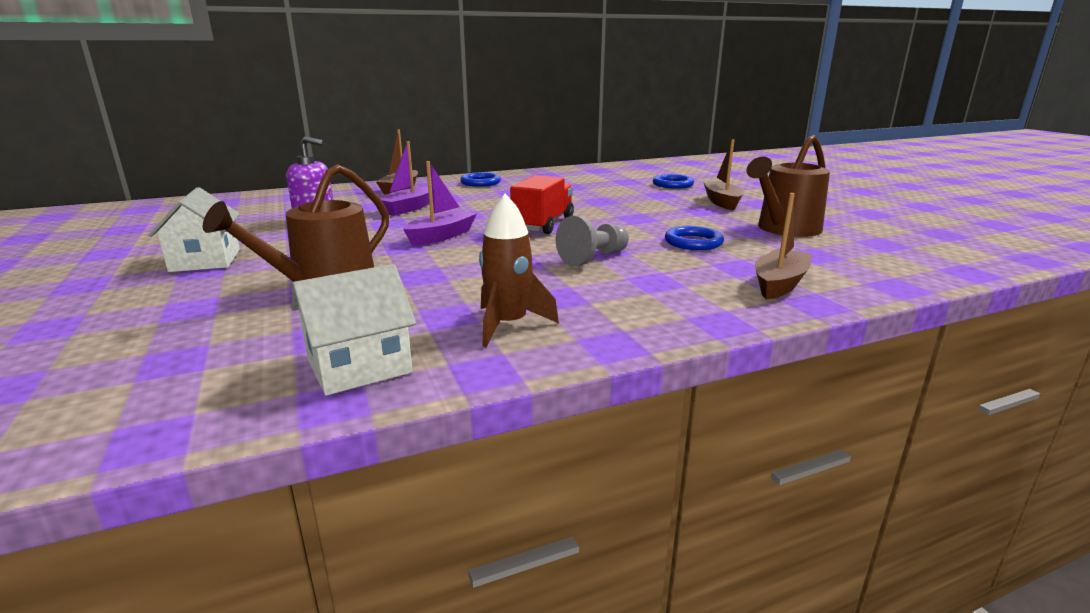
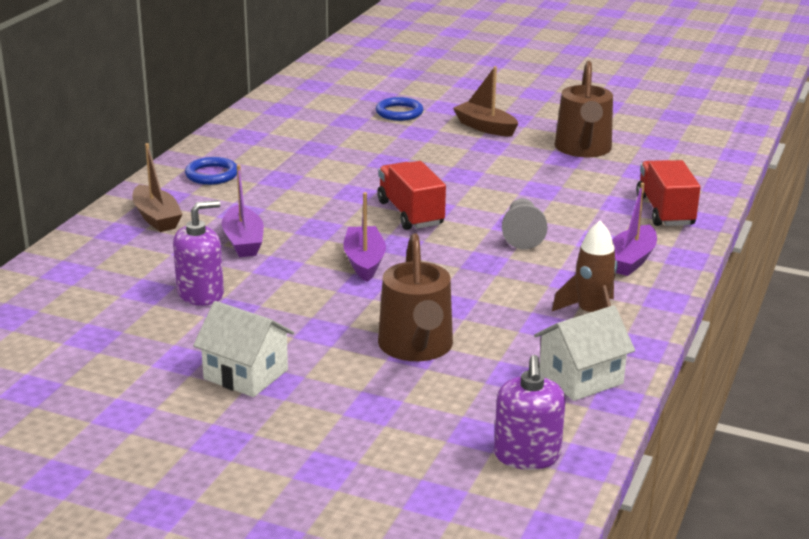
camera: 45 degrees left, 5 degrees up
white house [291,264,416,396] -> white house turned 45 degrees clockwise [534,305,635,401]
blue ring [665,226,724,250] -> none
brown boat [755,193,812,300] -> red truck [636,160,701,226]
none -> purple soap dispenser [494,355,566,470]
none -> purple boat [612,183,657,276]

